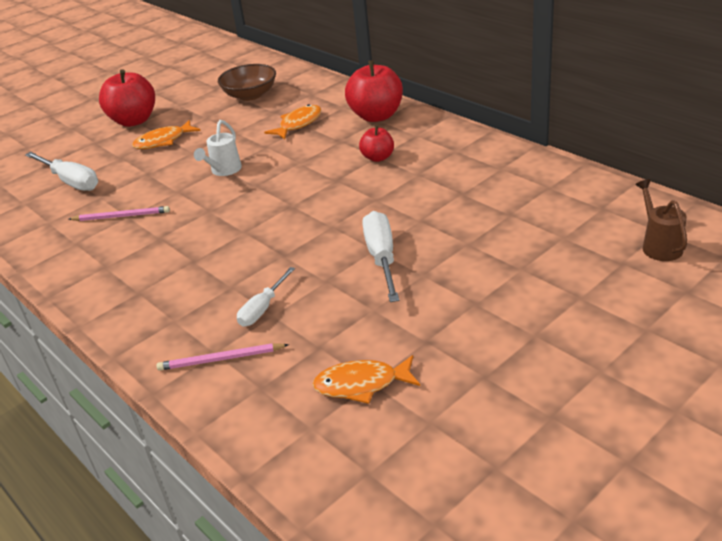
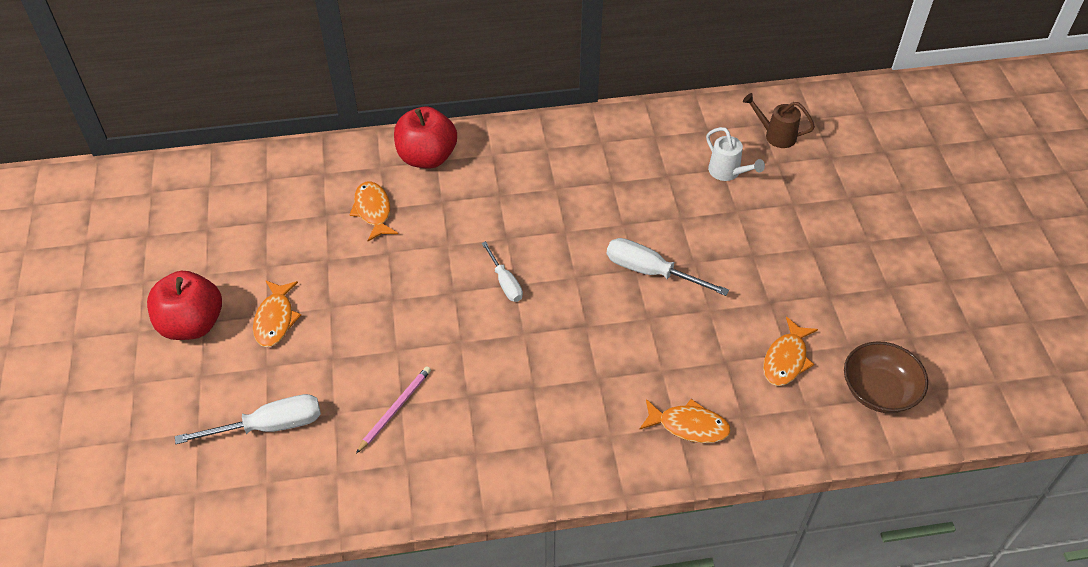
camera: 60 degrees left, 15 degrees up
pink pencil [157,343,289,371] -> orange fish [639,399,731,443]
white watering can [194,120,242,176] -> white watering can moved to [706,127,765,181]
brown bowl [218,64,276,101] -> brown bowl moved to [844,341,928,413]
white screwdriver [237,267,295,327] -> white screwdriver moved to [481,241,523,302]
red apple [359,126,394,162] -> none

